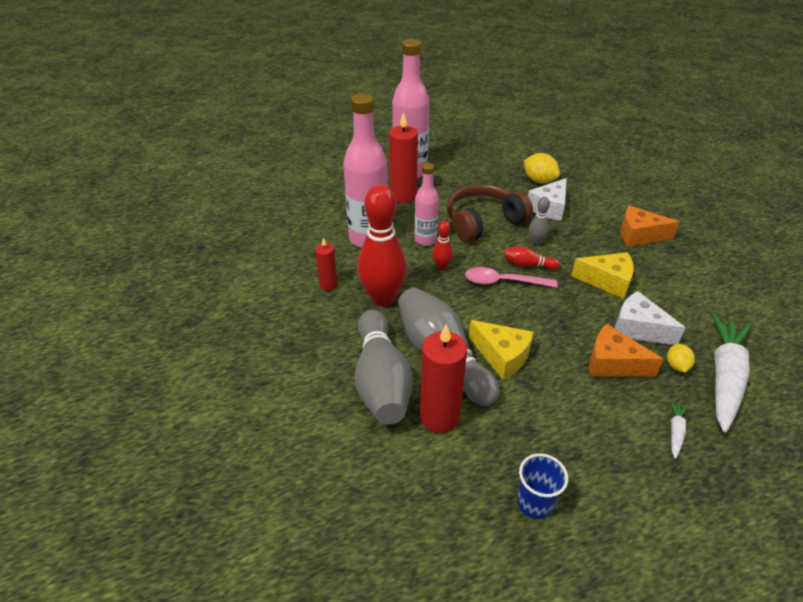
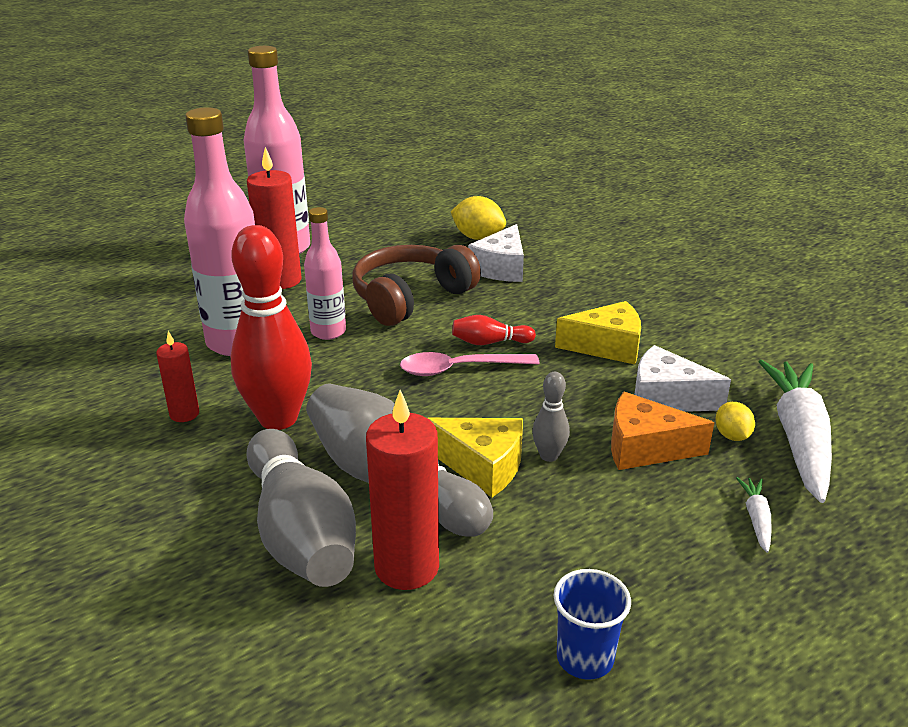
camera: 15 degrees left, 10 degrees down
red bowling pin [432,221,453,270] -> none
grey bowling pin [529,197,550,245] -> grey bowling pin moved to [532,372,570,462]
orange cheese [621,205,680,246] -> none

